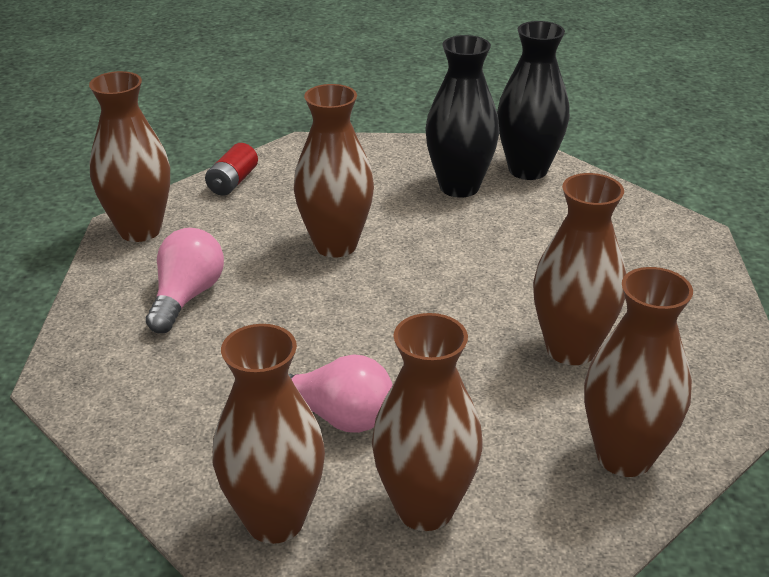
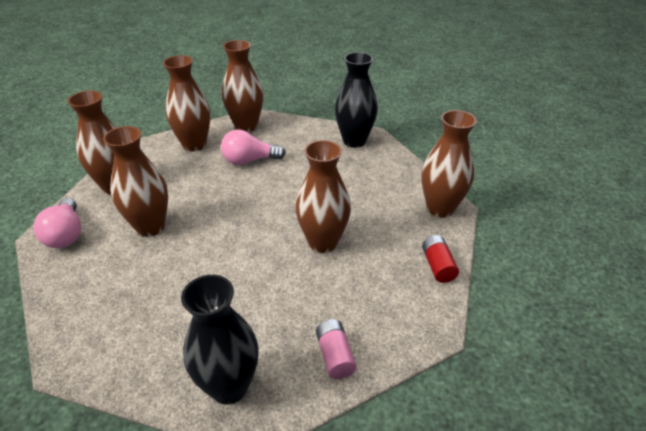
camera: 150 degrees right, 5 degrees up
pink light bulb [146,228,224,333] -> pink light bulb moved to [33,198,81,248]
black vase [425,35,500,198] -> black vase moved to [335,52,378,148]
none -> pink battery [316,319,356,379]

